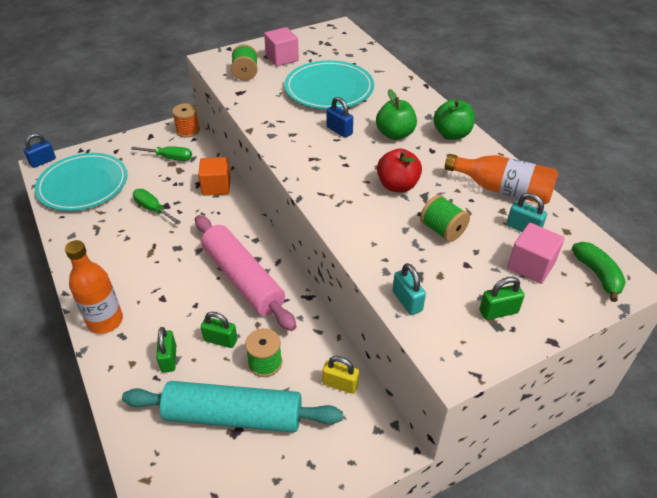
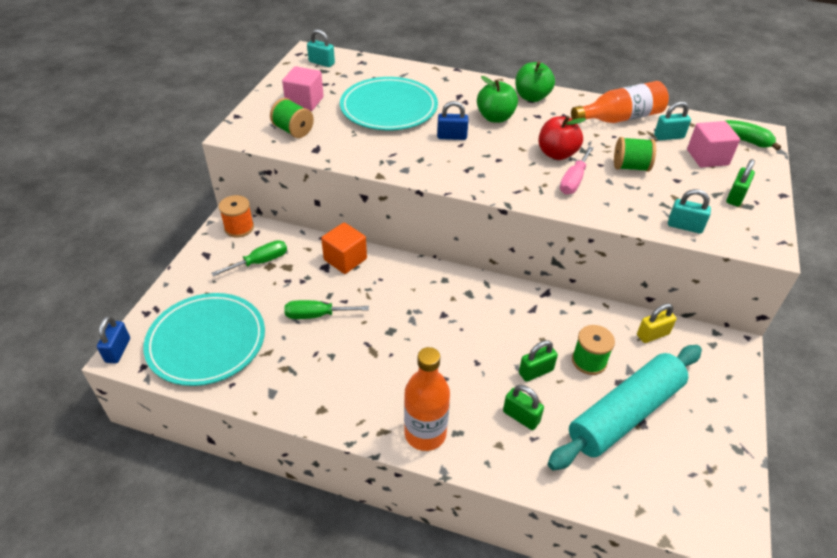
camera: 45 degrees left, 0 degrees up
pink rolling pin [195,215,296,331] -> none
none -> turquoise padlock [307,29,335,67]
none -> pink screwdriver [560,146,593,194]

